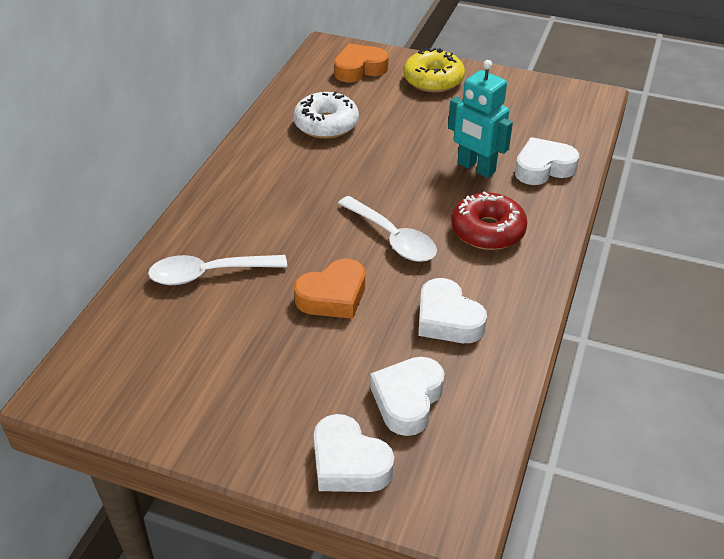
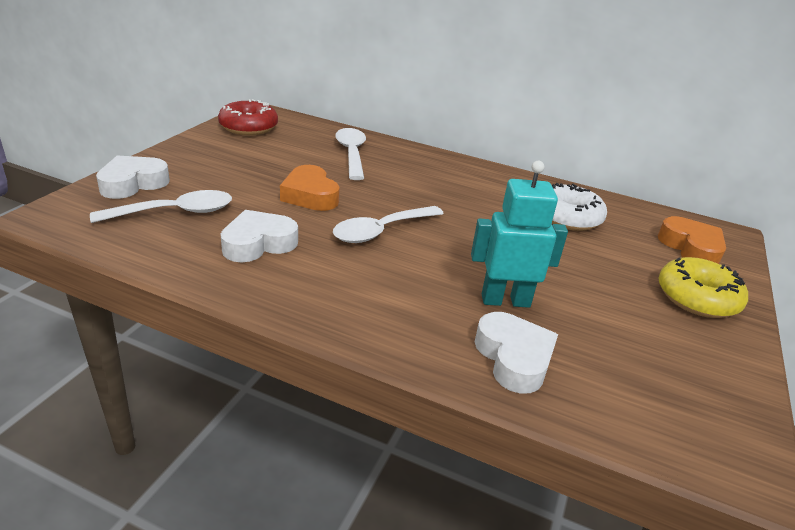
camera: 90 degrees right, 10 degrees down
white heart [370,357,445,436] -> white spoon [90,190,232,223]
turquoise robot [448,60,513,178] -> turquoise robot turned 45 degrees clockwise [471,161,568,308]
red donut [451,192,527,250] -> red donut moved to [218,99,278,135]

